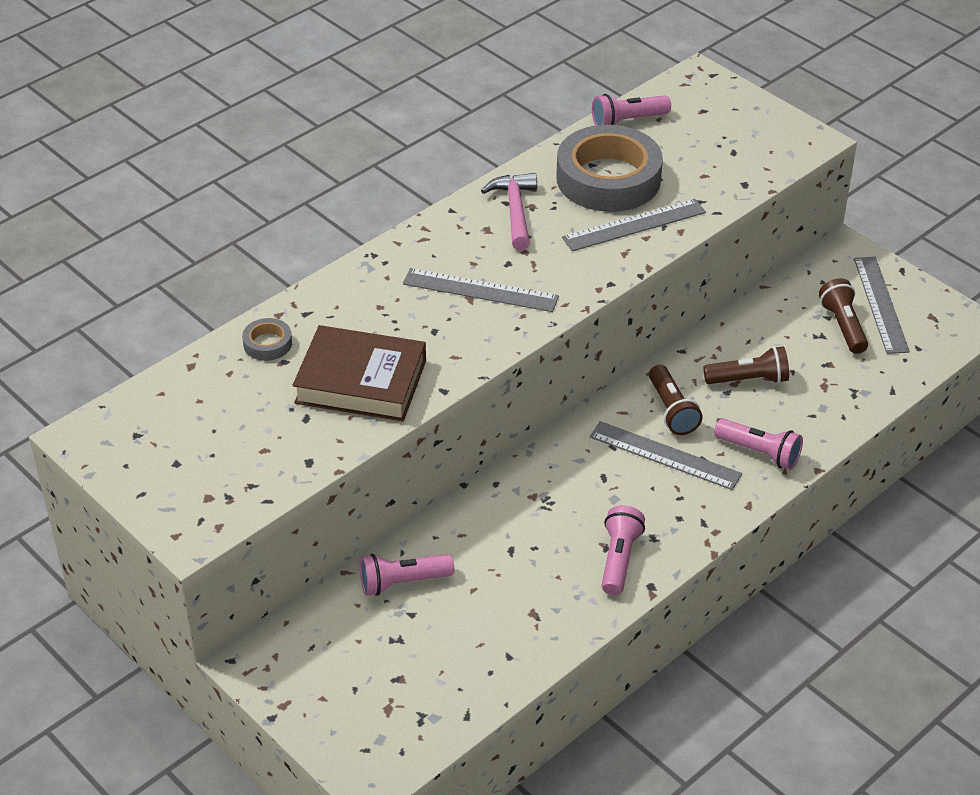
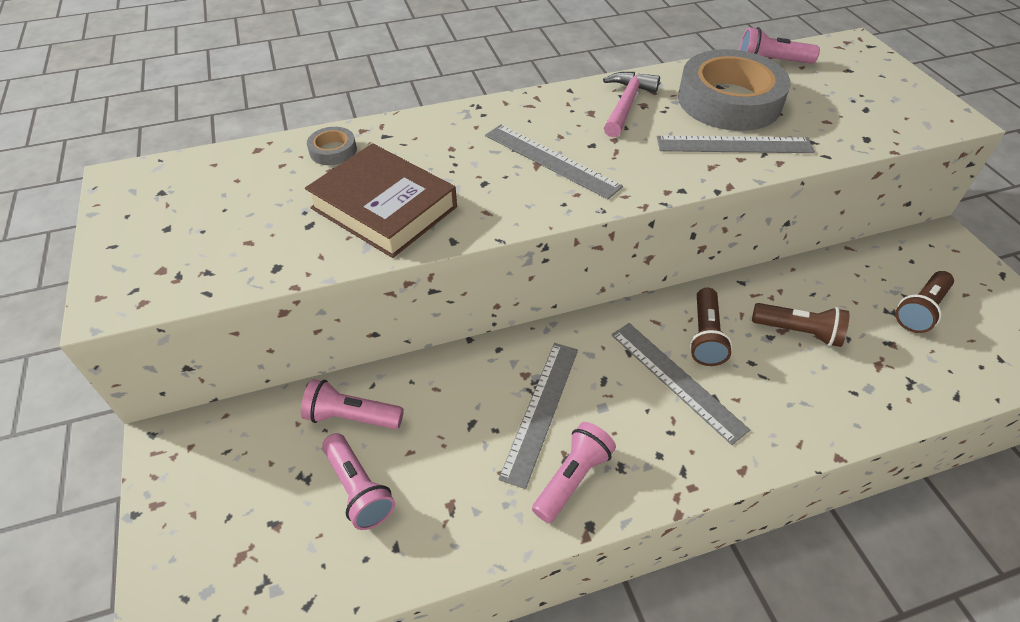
camera: 25 degrees right, 5 degrees up
pink flashlight [714,419,803,470] -> pink flashlight moved to [322,433,395,530]
brown flashlight [819,278,868,354] -> brown flashlight turned 150 degrees counterclockwise [895,271,954,333]
grey ruler [854,257,910,354] -> grey ruler moved to [498,343,578,489]

